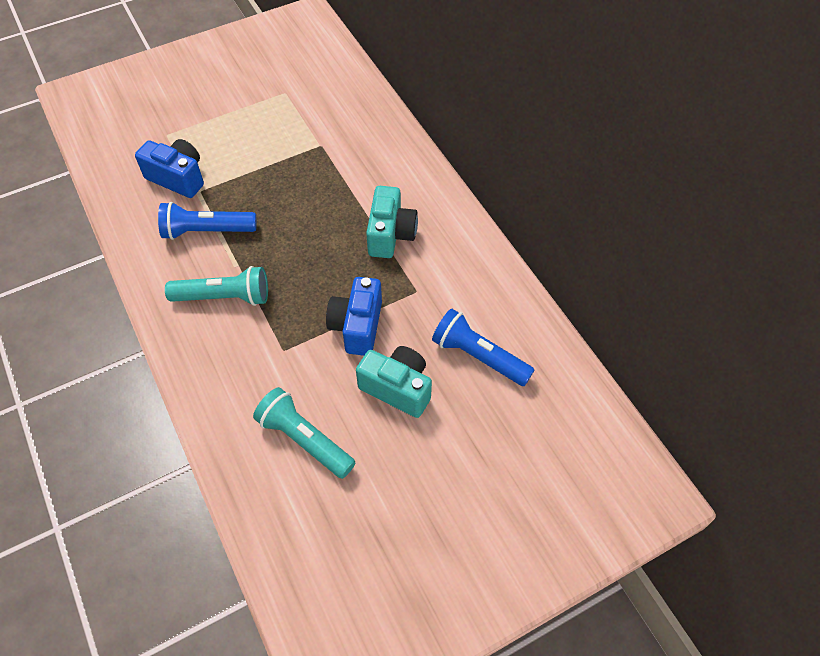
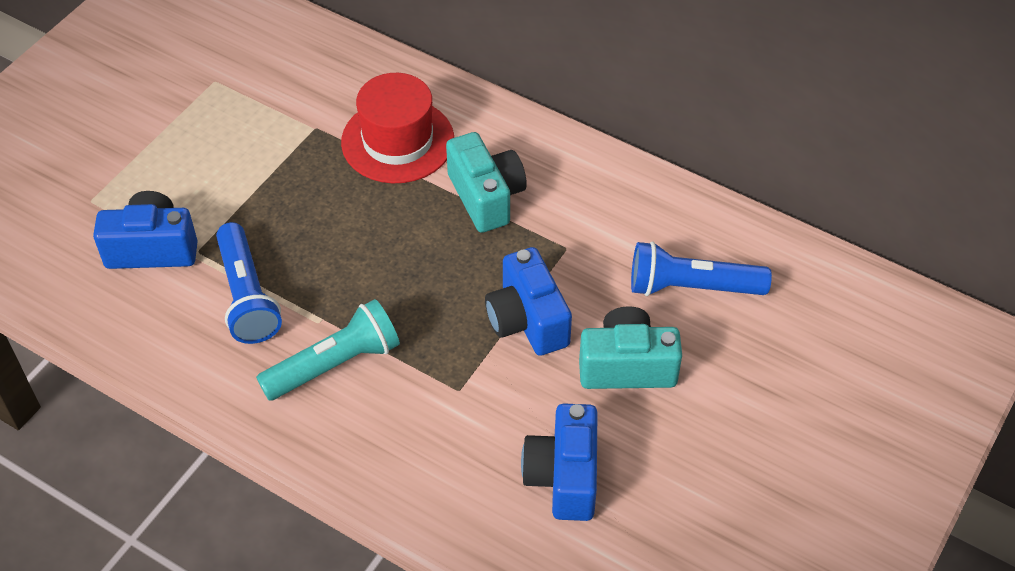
camera: 30 degrees left, 5 degrees down
blue flashlight [158,202,257,240] -> blue flashlight turned 75 degrees counterclockwise [216,222,282,344]
turquoise flashlight [253,387,355,479] -> blue camera [521,403,598,521]
none -> red hat [341,73,454,183]

